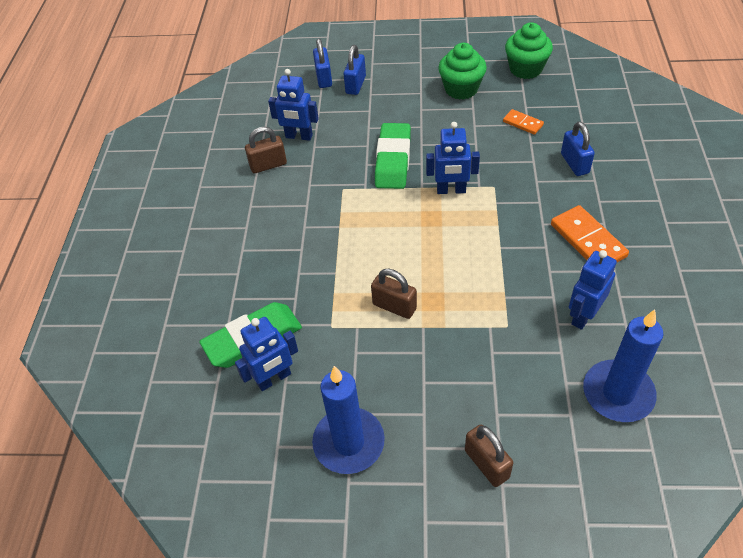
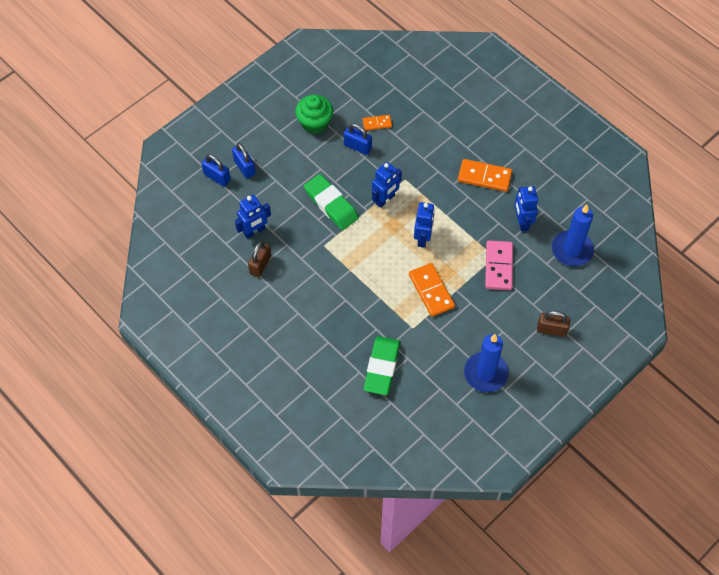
camera: 50 degrees left, 10 degrees up
blue robot [235,317,298,391] -> blue robot moved to [414,202,435,248]
brown padlock [371,269,417,319] -> orange domino [409,263,455,317]
green cupcake [505,22,553,79] -> none
blue padlock [561,122,595,176] -> blue padlock moved to [344,124,372,155]
none -> pink domino [485,240,513,290]

